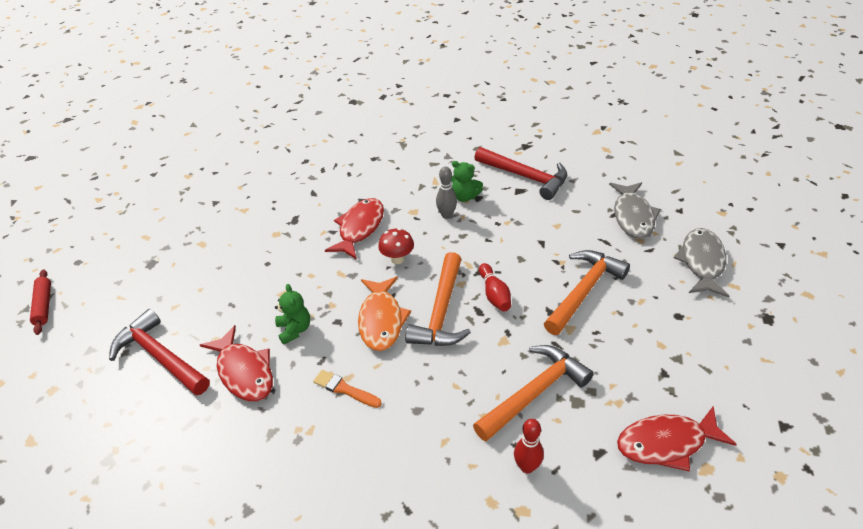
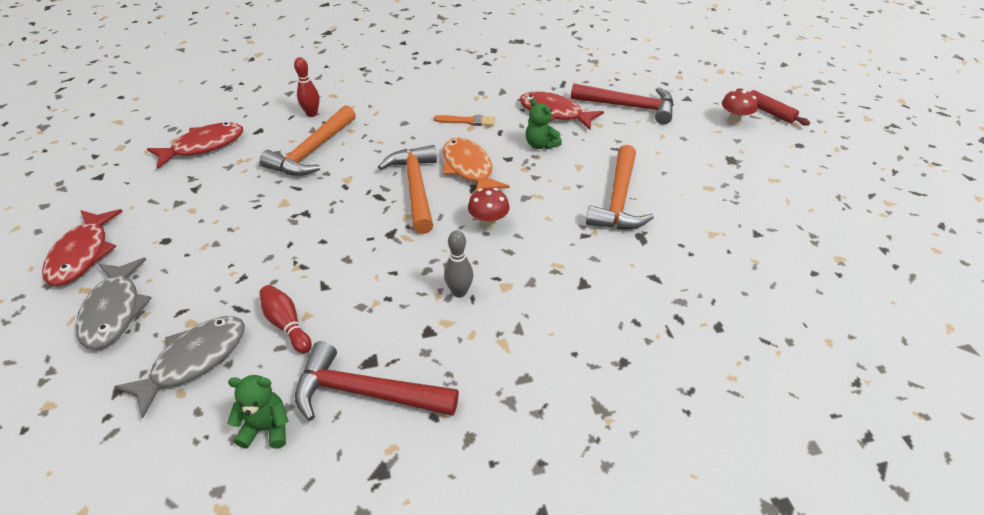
camera: 155 degrees right, 0 degrees up
red fish [325,198,384,260] -> red fish moved to [42,209,123,286]
green teddy bear [451,161,483,202] -> green teddy bear moved to [227,375,289,449]
red bowling pin [479,263,511,311] -> red bowling pin moved to [260,285,312,353]
orange hammer [544,250,630,335] -> orange hammer moved to [586,145,654,229]
grey fish [609,182,661,239] -> grey fish turned 60 degrees clockwise [114,316,245,418]
none -> red mushroom [722,90,758,126]

